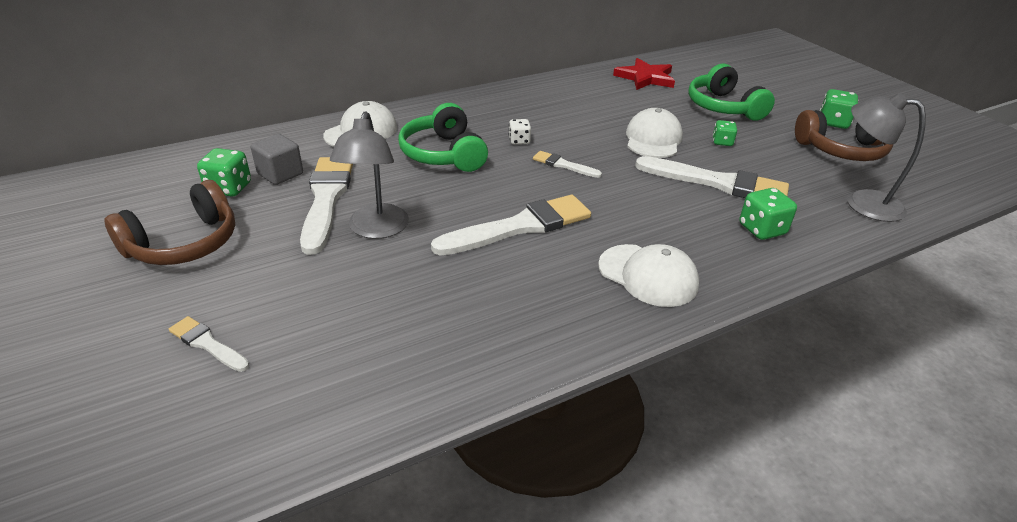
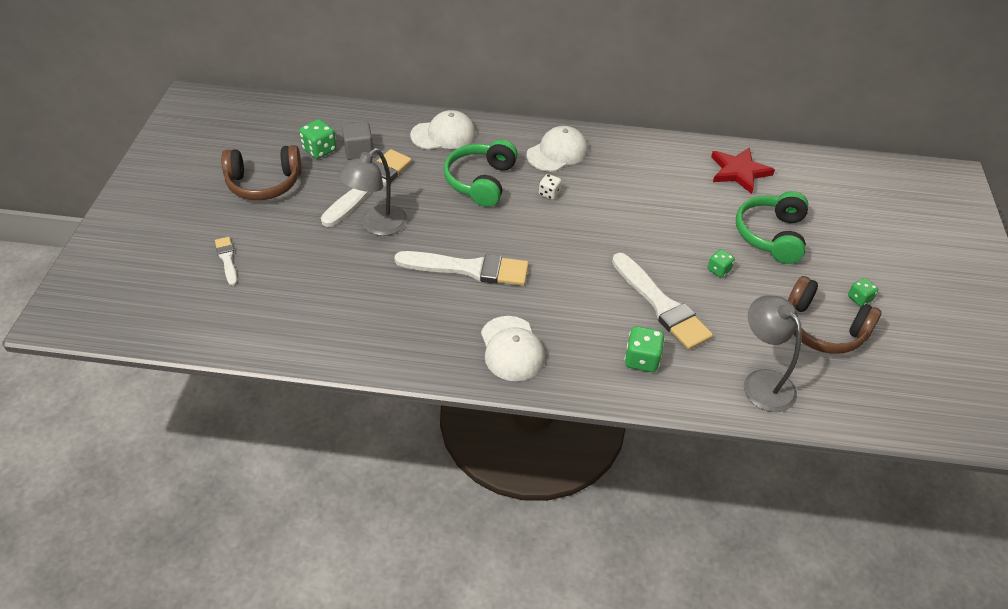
camera: 35 degrees right, 10 degrees up
white brush [533,151,602,178] -> none
white cap [626,108,683,158] -> white cap moved to [526,126,588,172]
green dice [820,89,858,129] -> green dice [848,278,878,306], size x0.64

